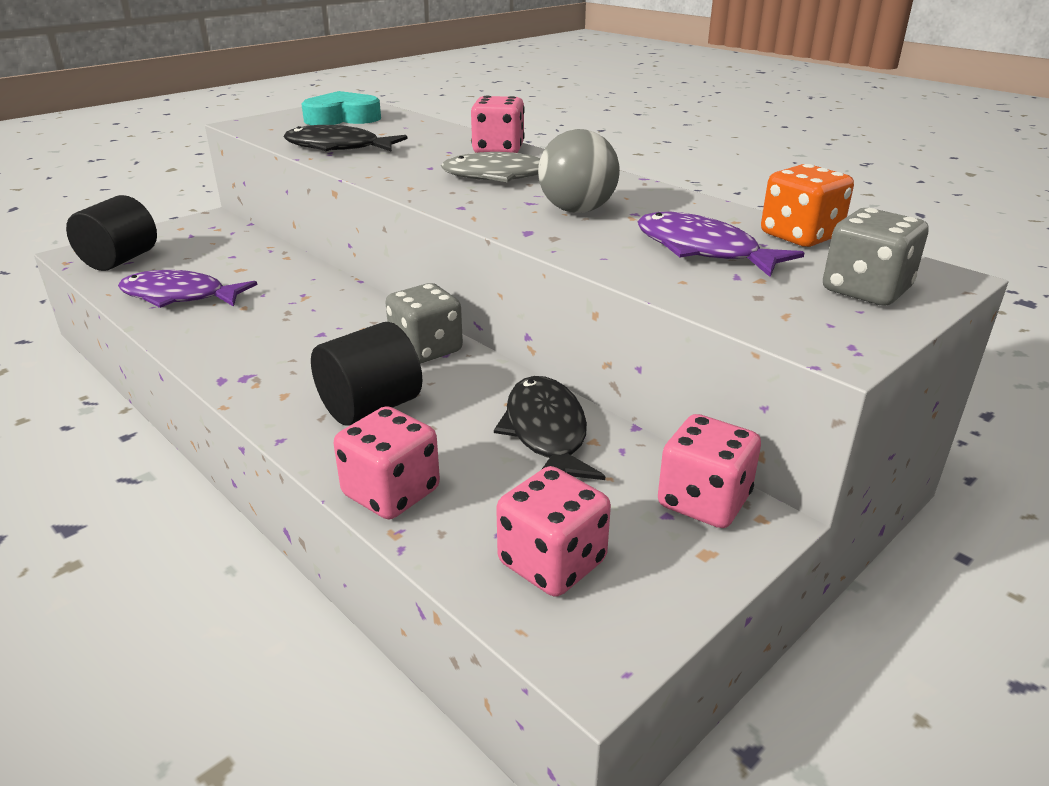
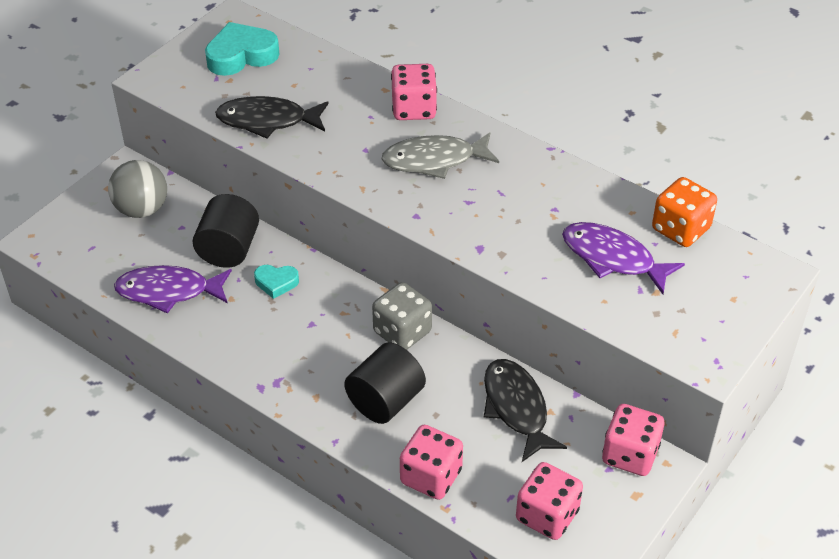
camera: 10 degrees left, 15 degrees up
black cylinder [66,195,157,271] -> black cylinder moved to [193,194,259,268]
grey ball [538,129,620,213] -> grey ball moved to [108,160,167,218]
grey dice [823,208,928,306] -> none
none -> turquoise heart [254,265,299,299]

